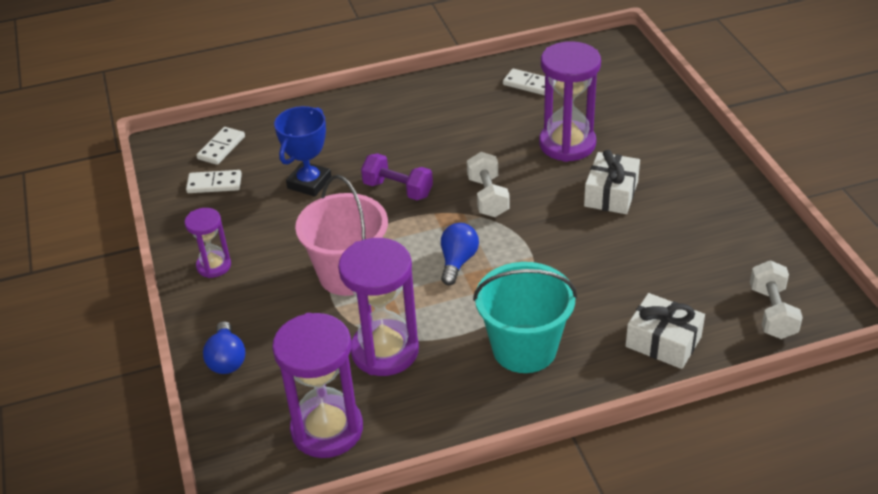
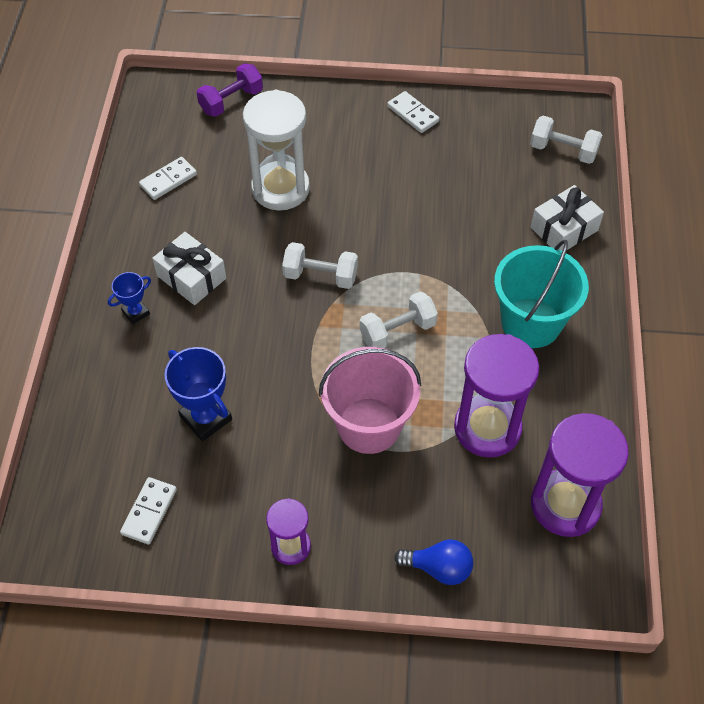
camera: 70 degrees left, 15 degrees up
white domino [196,127,245,165] -> white domino moved to [387,91,439,133]
purple dumbbell [361,153,433,200] -> purple dumbbell moved to [197,63,263,117]
blue light bulb [441,223,479,285] -> white dumbbell [360,291,438,348]
purple hourglass [539,41,601,162] -> white hourglass [243,90,310,211]
white gift [584,150,640,214] -> white gift moved to [152,232,226,305]
none -> blue trophy [108,272,151,324]

